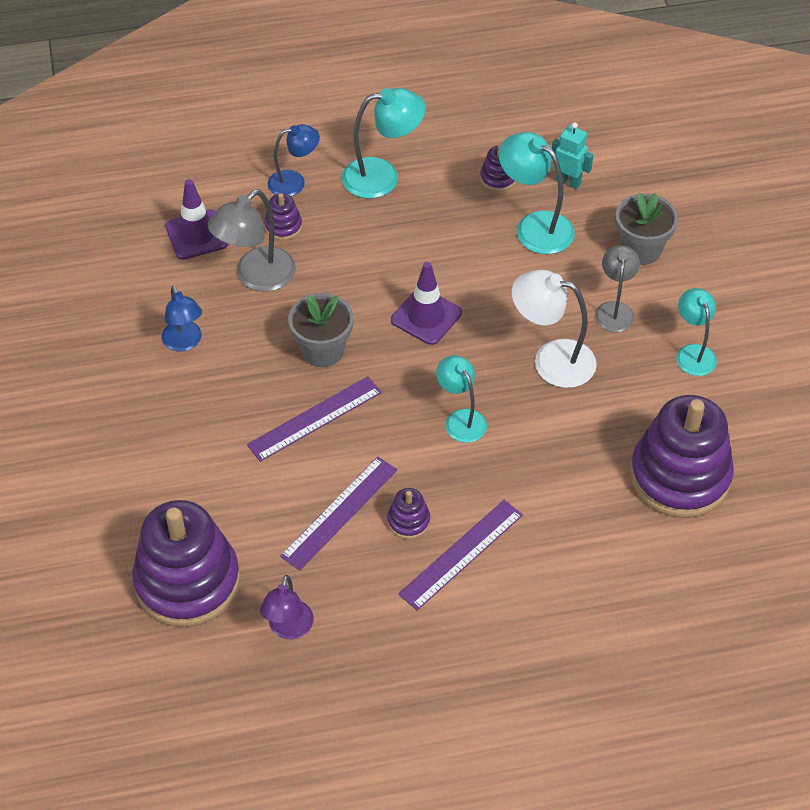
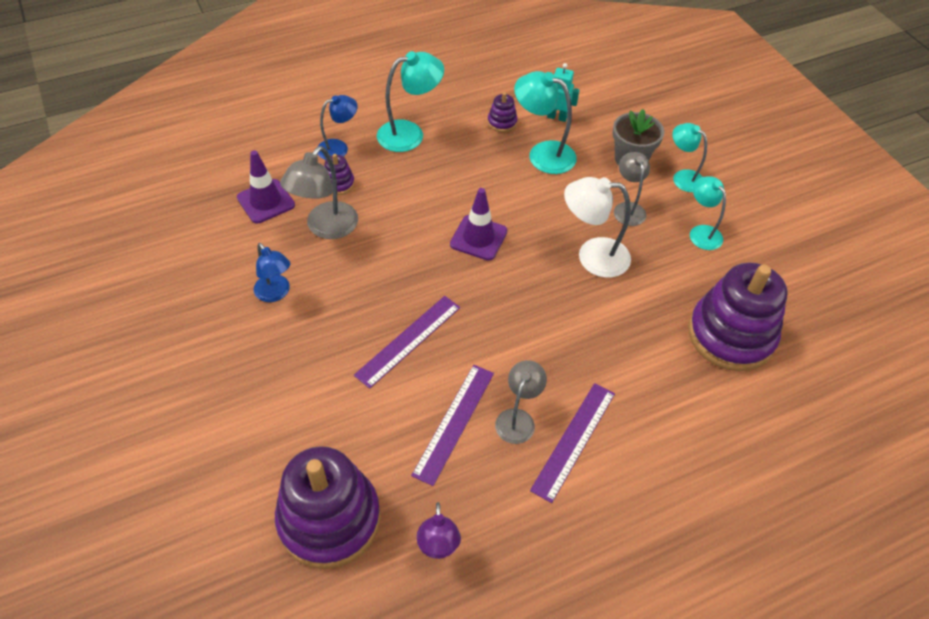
camera: 15 degrees left, 0 degrees up
grey flower pot [288,293,353,367] -> none
purple stacking toy [387,488,430,539] -> grey lamp [495,360,547,444]
turquoise lamp [436,355,487,443] -> turquoise lamp moved to [672,123,707,192]

